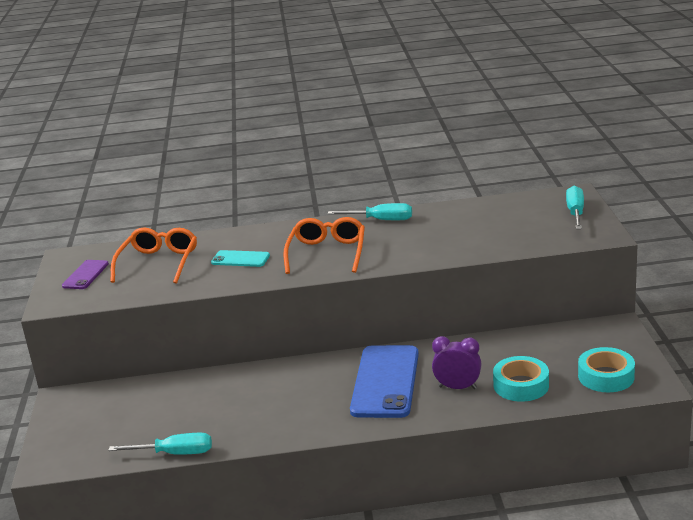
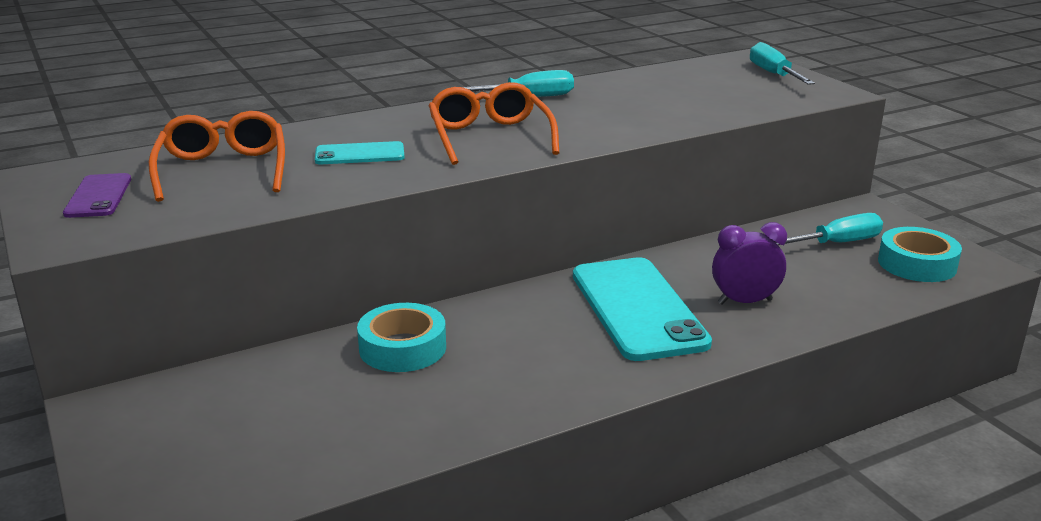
camera: 25 degrees left, 0 degrees up
turquoise screwdriver [108,433,212,455] -> turquoise screwdriver moved to [776,213,883,245]
blue phone [350,345,419,418] -> turquoise phone [573,257,712,361]
turquoise tape [493,356,549,402] -> turquoise tape moved to [357,303,446,372]

